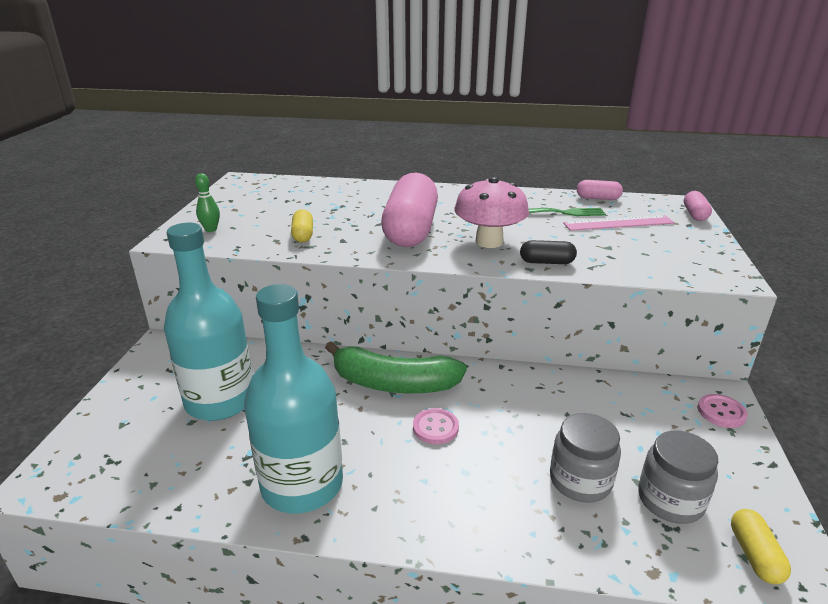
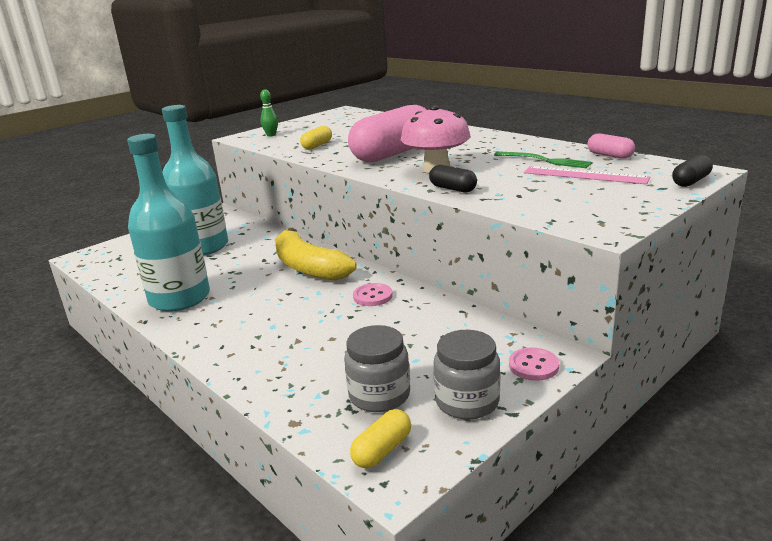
camera: 40 degrees right, 5 degrees down
green banana [325,341,467,393] -> yellow banana [275,228,357,281]
pink button [413,408,459,444] -> pink button moved to [353,283,393,306]
grey jar [550,413,621,503] -> grey jar moved to [434,330,500,420]
pink capsule [684,191,712,221] -> black capsule [672,155,713,187]

